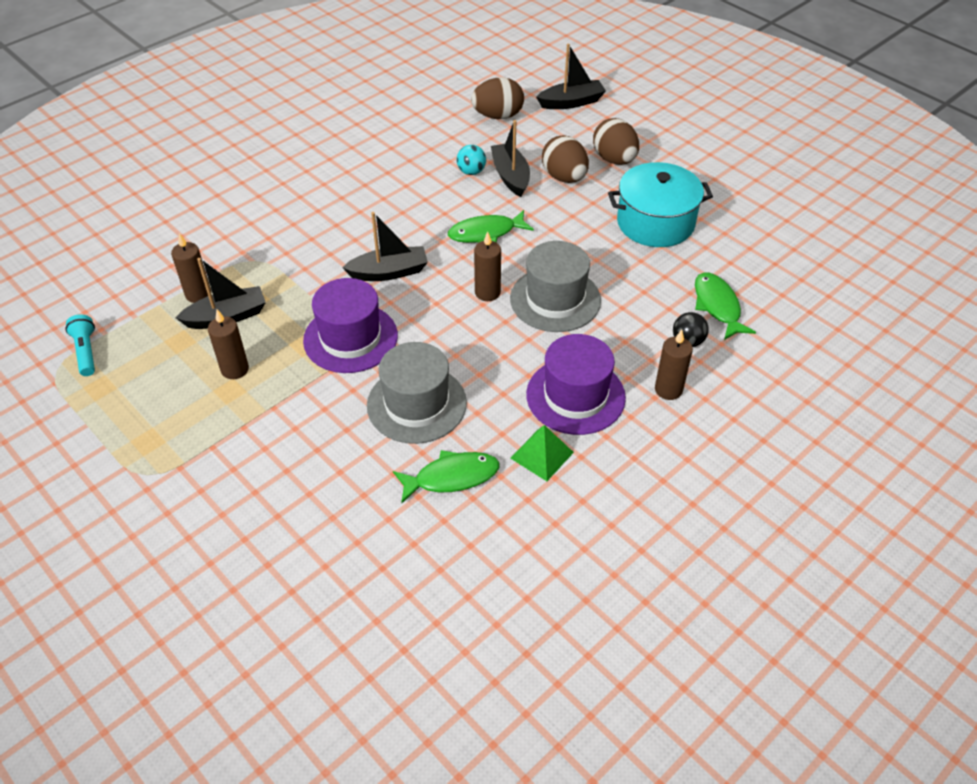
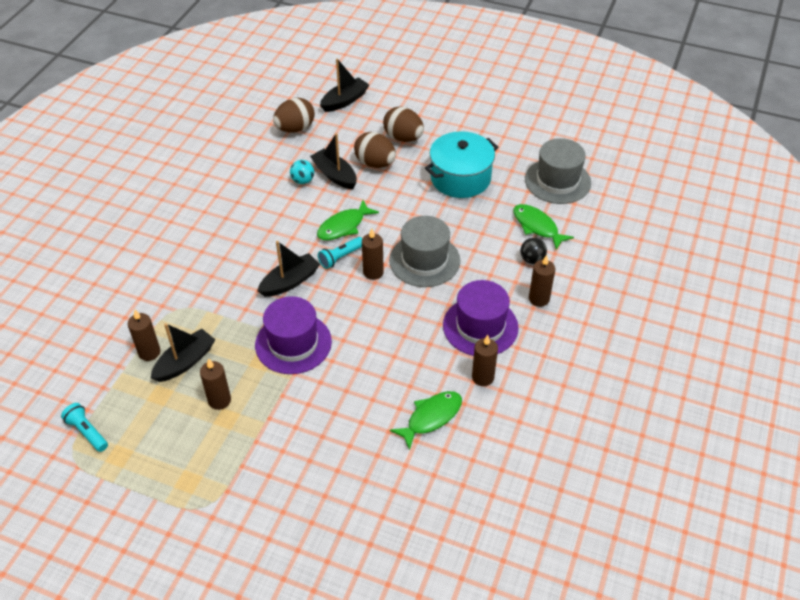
camera: 25 degrees left, 0 degrees up
grey hat [367,342,467,444] -> grey hat moved to [525,138,591,204]
green pyramid [510,425,574,481] -> brown candle [472,335,498,386]
none -> turquoise flashlight [318,237,362,269]

